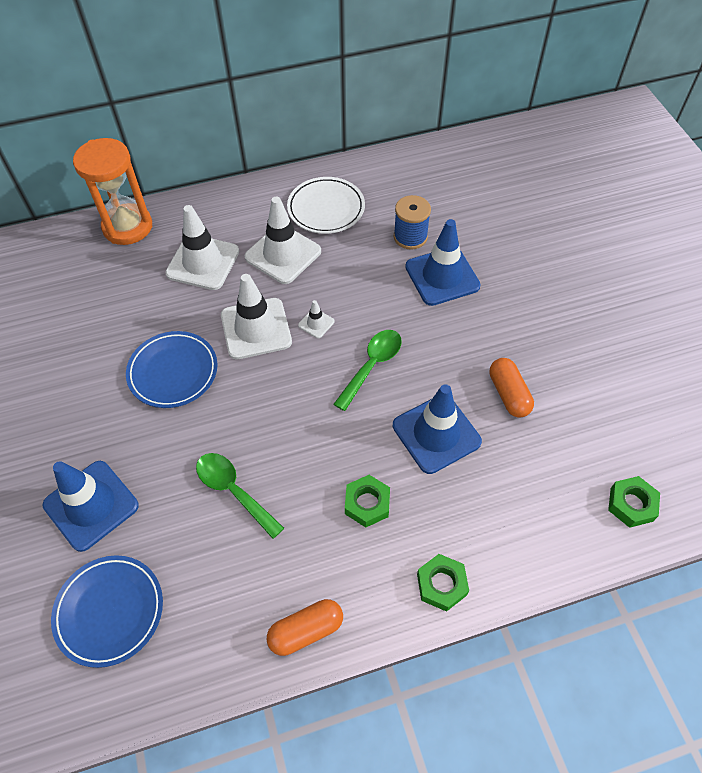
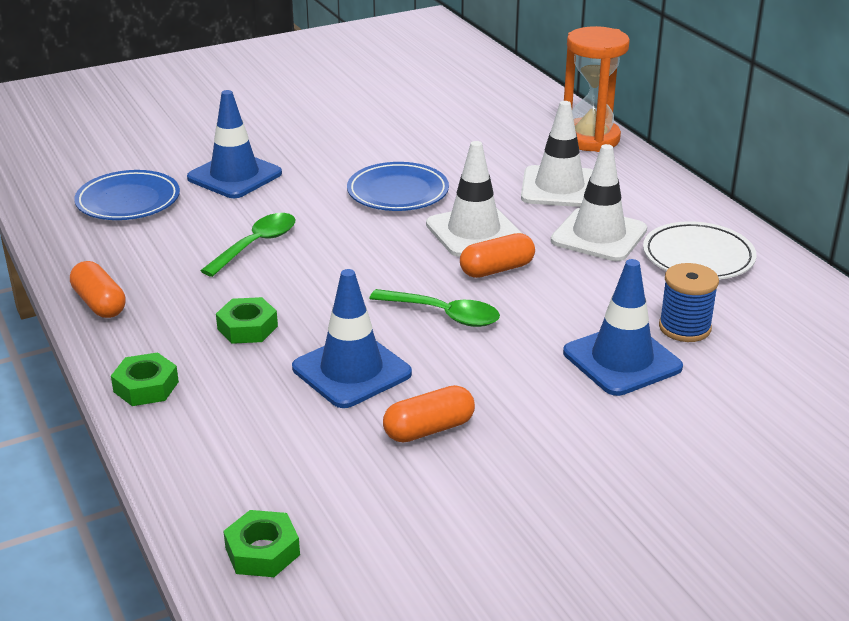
camera: 80 degrees right, 25 degrees down
white traffic cone [298,300,335,338] -> orange capsule [460,233,535,278]

